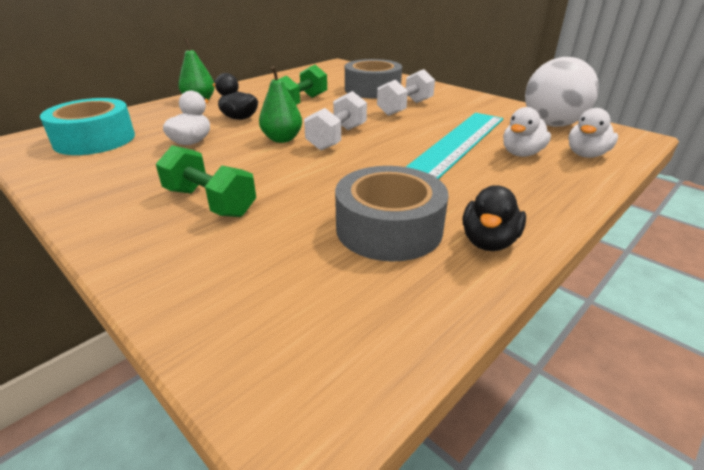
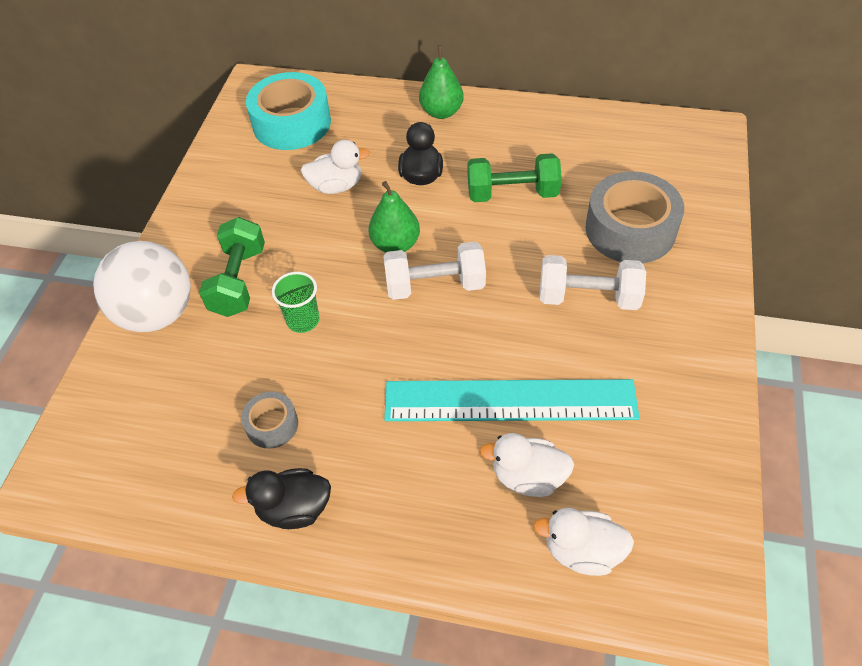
camera: 60 degrees right, 20 degrees up
grey tape [335,166,449,262] -> grey tape [241,392,298,449], size x0.50
white ball [525,57,599,127] -> white ball moved to [93,241,191,332]
none -> green cup [272,272,320,333]

